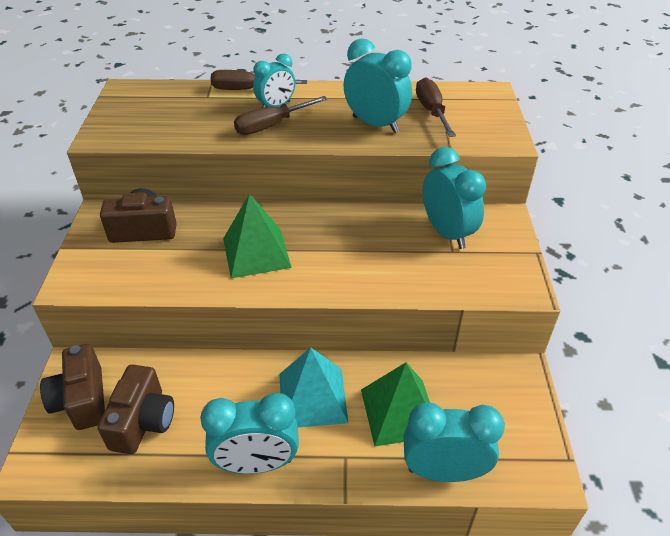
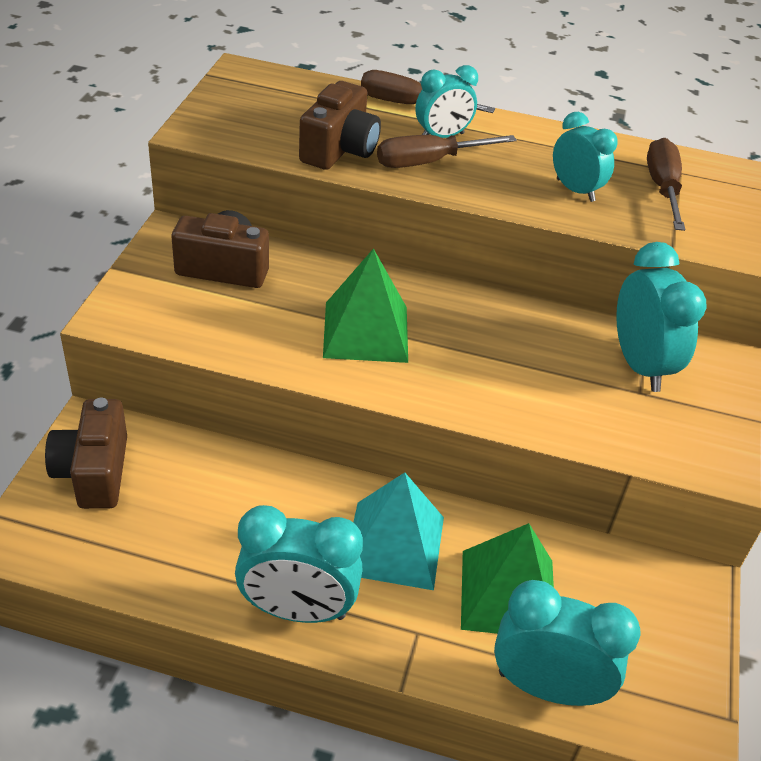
camera: 10 degrees right, 0 degrees up
brown camera [97,364,174,454] -> brown camera moved to [299,81,381,170]
turquoise clock [343,38,412,133] -> turquoise clock [553,112,618,202], size x0.65

